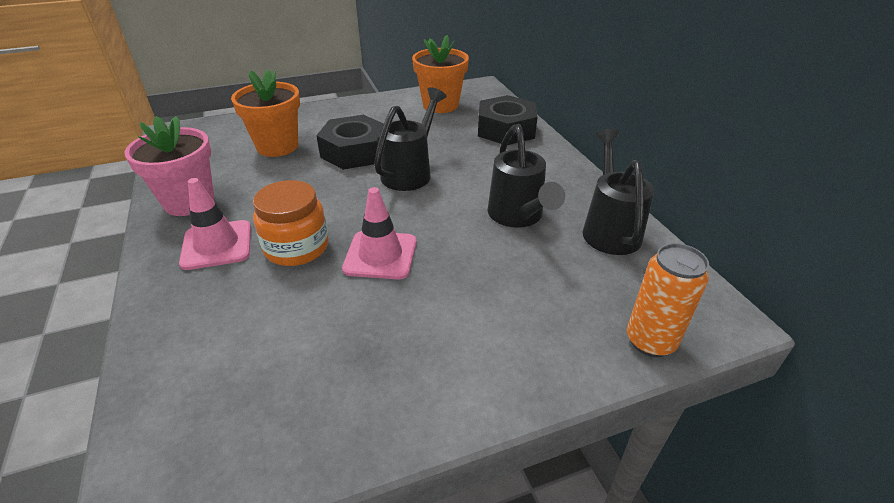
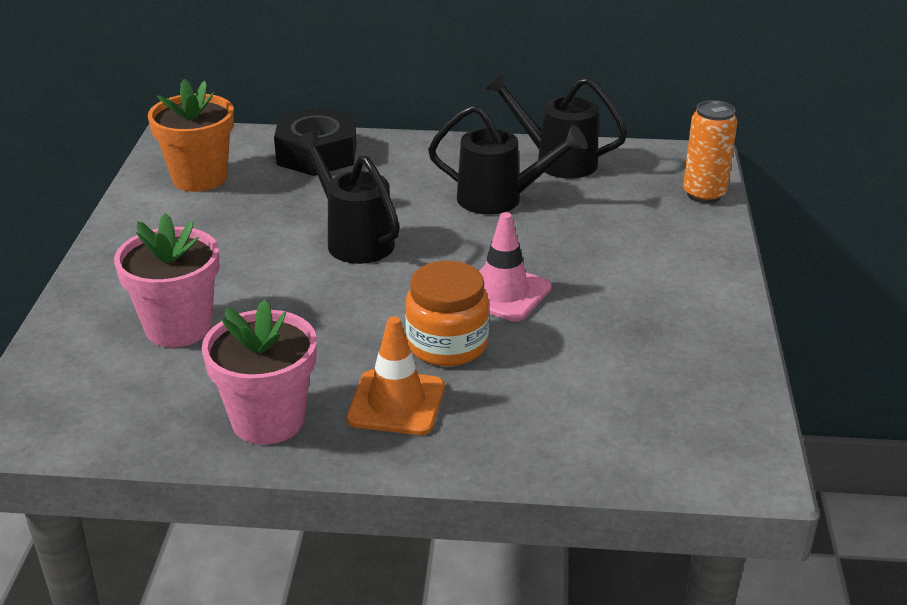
camera: 65 degrees left, 5 degrees down
pink traffic cone [179,178,251,270] -> orange traffic cone [347,316,445,435]
orange flower pot [231,69,300,157] -> pink flower pot [114,213,220,347]
black nut [316,115,384,170] -> none

